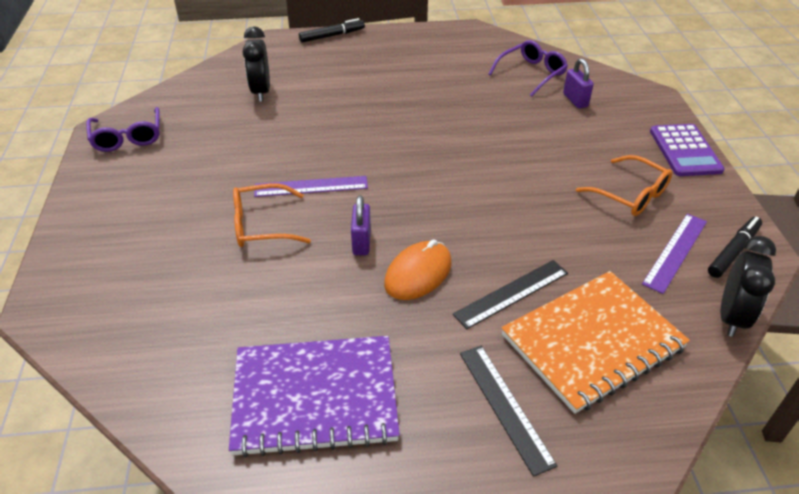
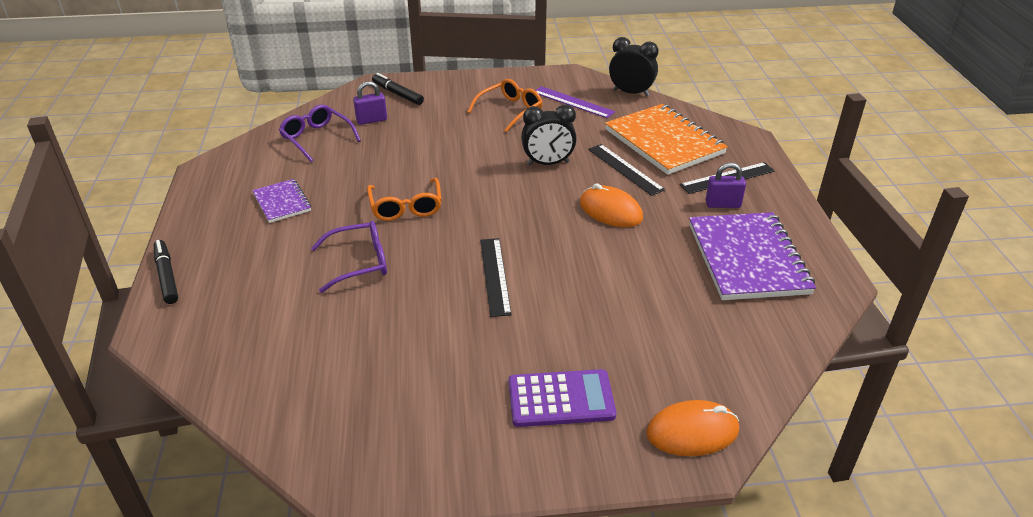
camera: 90 degrees left, 5 degrees down
purple glasses [86,107,160,152] -> purple glasses moved to [311,221,387,293]
orange glasses [233,184,311,247] -> orange glasses moved to [367,178,442,221]
black clock [243,26,270,102] -> black clock moved to [521,104,577,165]
purple ruler [254,176,368,197] -> black ruler [480,238,512,317]
purple padlock [351,195,371,255] -> purple padlock moved to [705,163,746,208]
purple calculator [650,124,725,176] -> purple calculator moved to [509,369,616,427]
black marker [708,217,762,278] -> black marker moved to [372,73,424,105]
none -> purple notebook [252,179,311,223]
none -> orange mouse [646,400,739,456]

